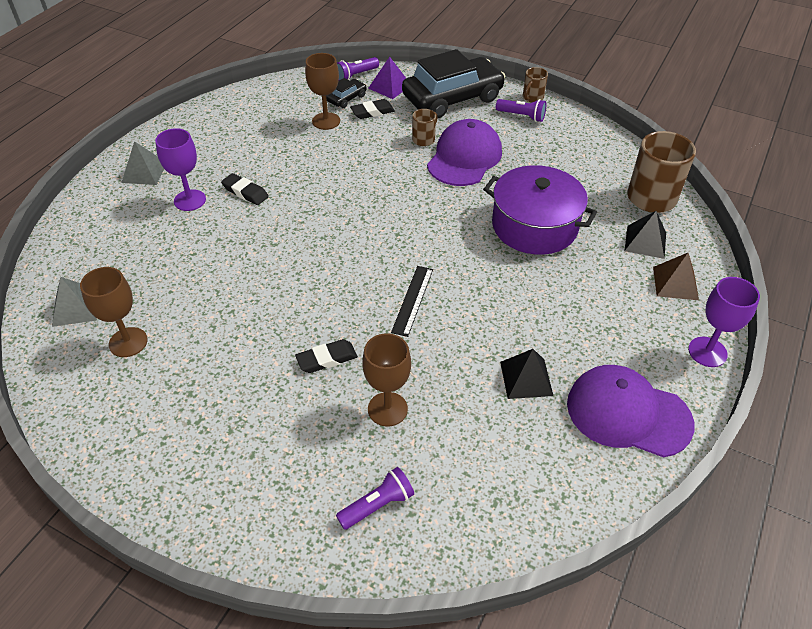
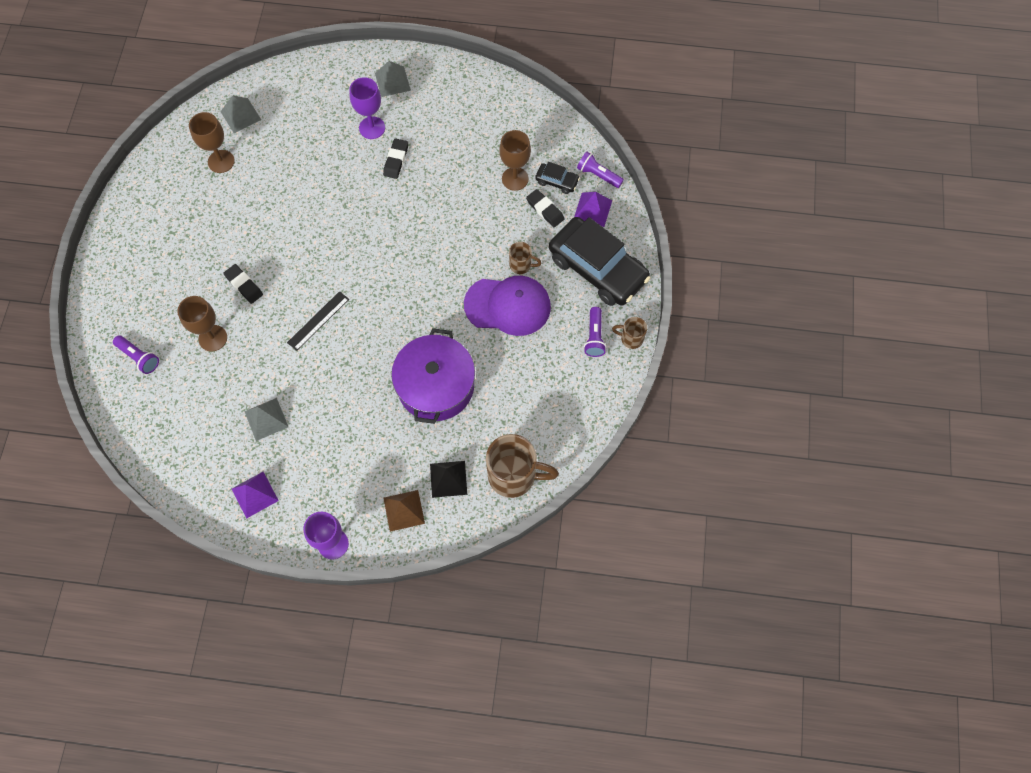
camera: 70 degrees right, 20 degrees up
black ruler [391,266,433,337] -> black ruler turned 45 degrees counterclockwise [287,291,349,351]
black pyramid [500,349,553,399] -> grey pyramid [244,398,288,441]
purple cap [567,365,694,458] -> purple pyramid [232,472,279,518]

